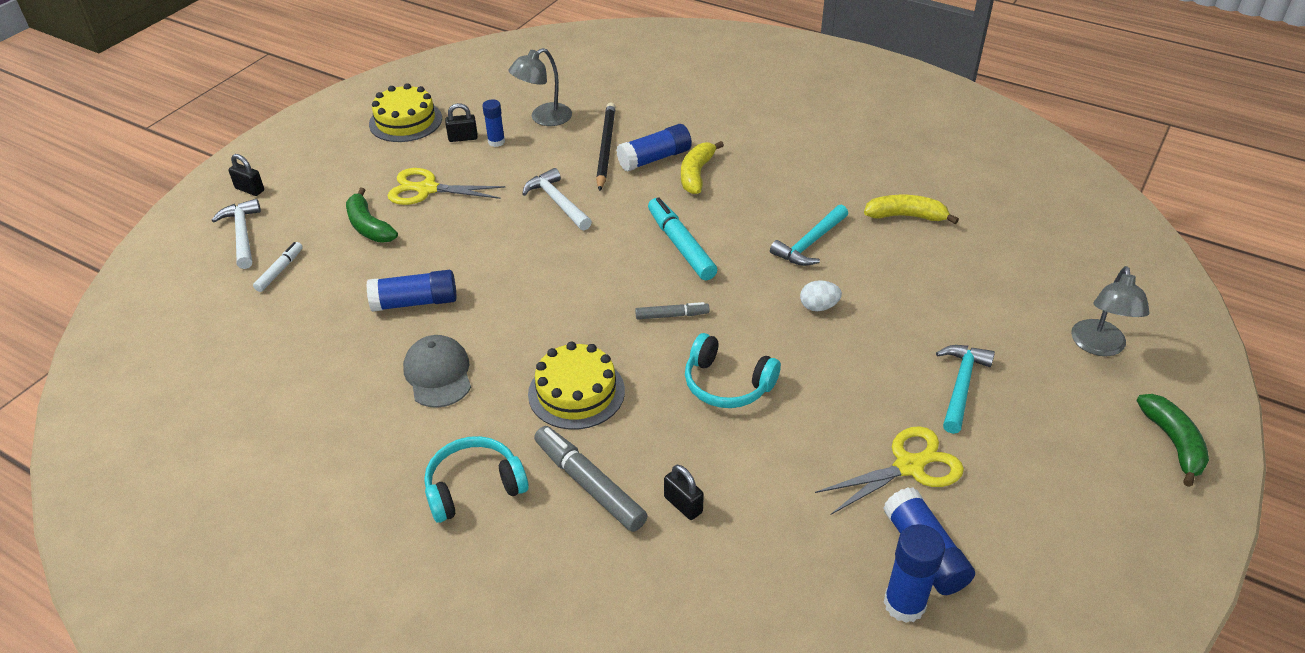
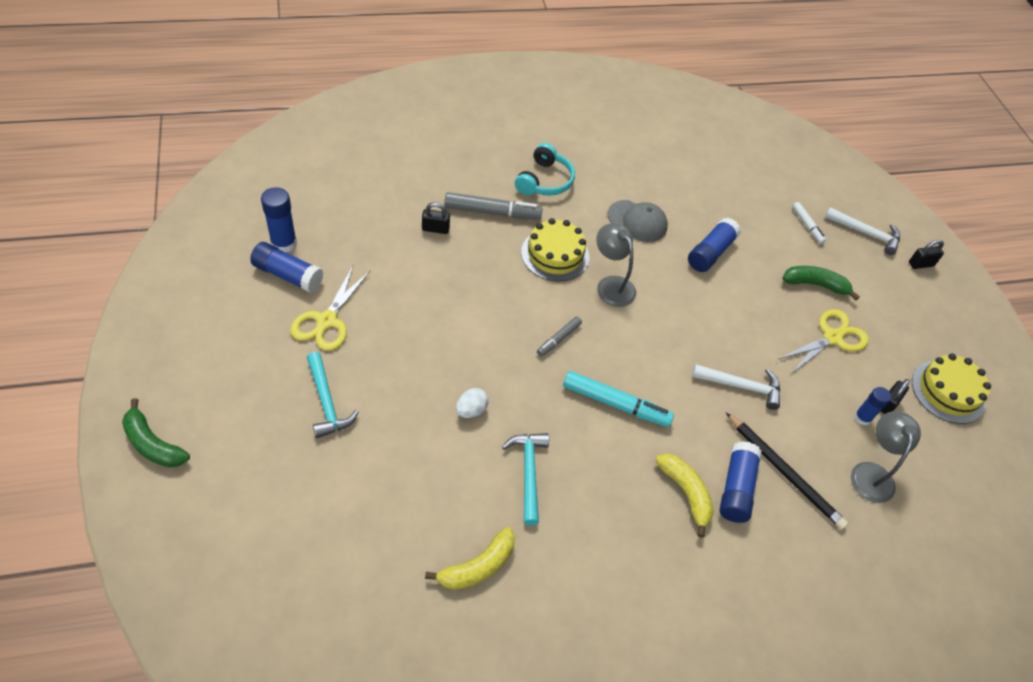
camera: 130 degrees right, 10 degrees up
turquoise headphones [685,333,781,408] -> none
grey lamp [1071,266,1150,356] -> grey lamp moved to [596,224,636,307]

